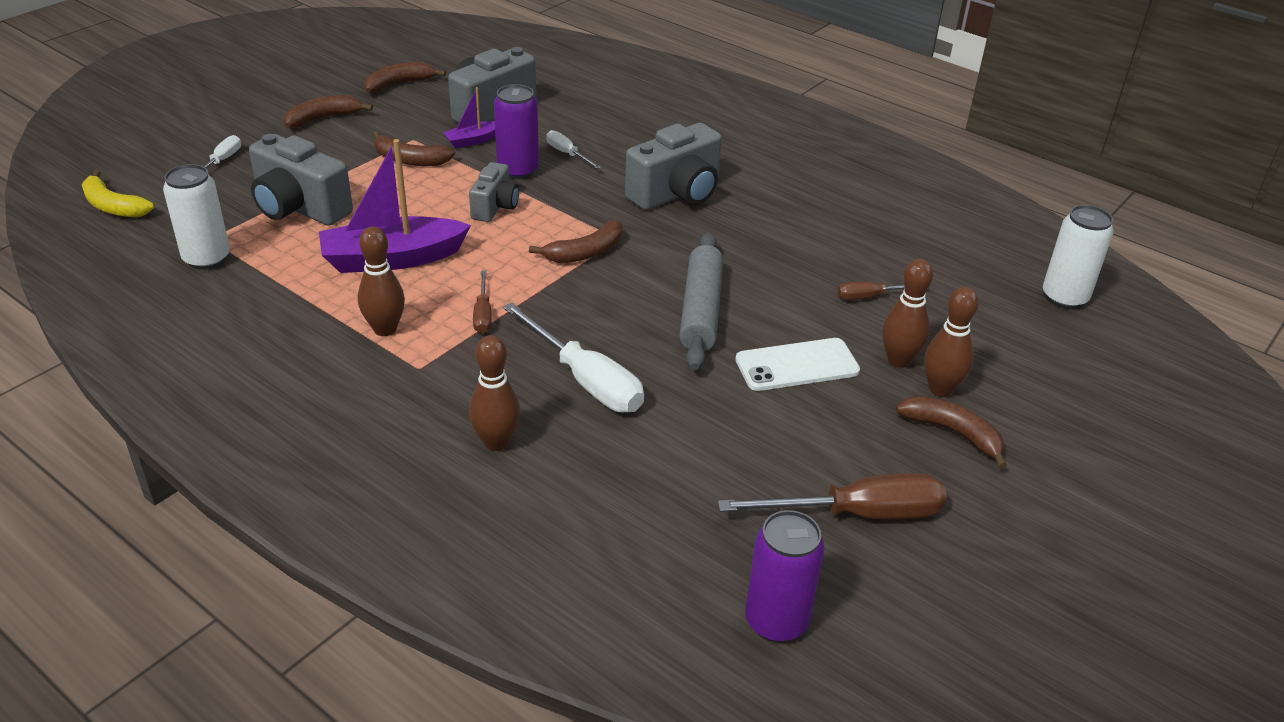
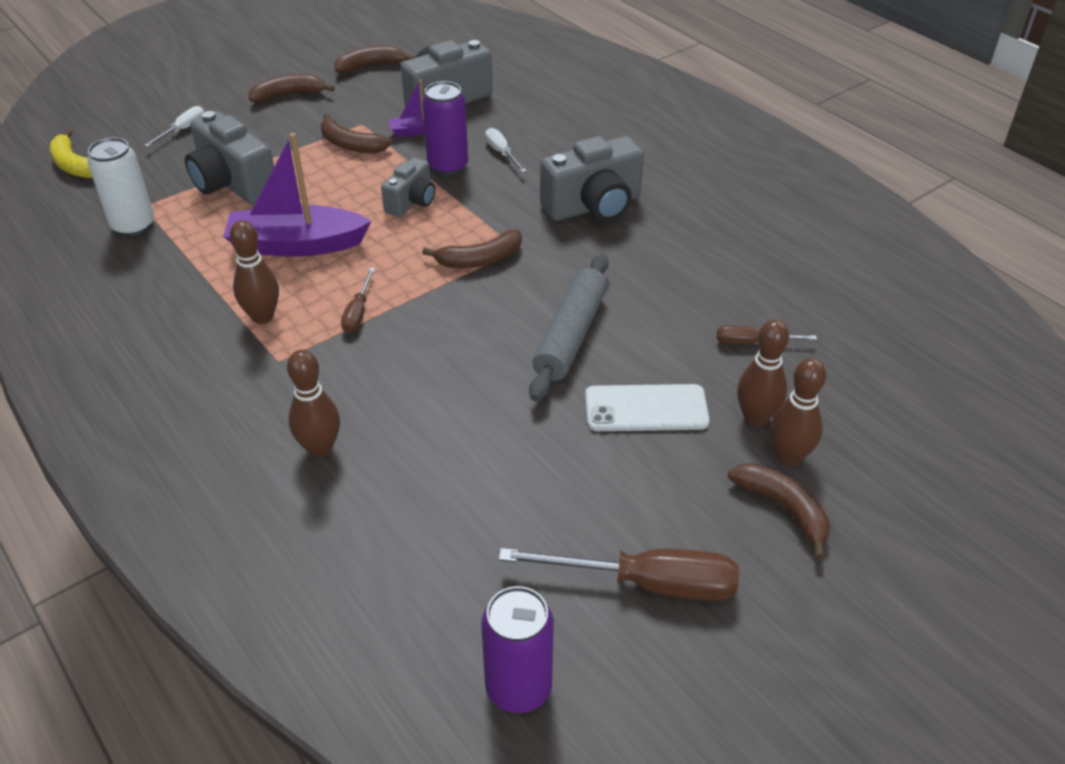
camera: 15 degrees right, 5 degrees up
white screwdriver [503,302,644,413] -> none
white can [1043,205,1114,309] -> none

